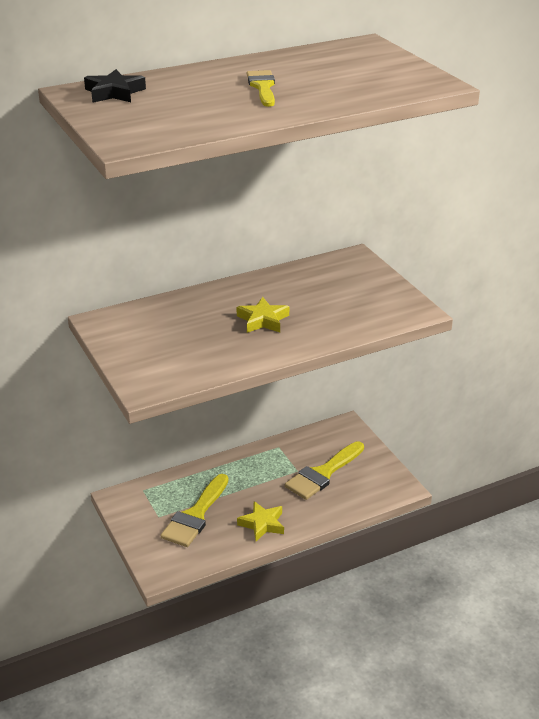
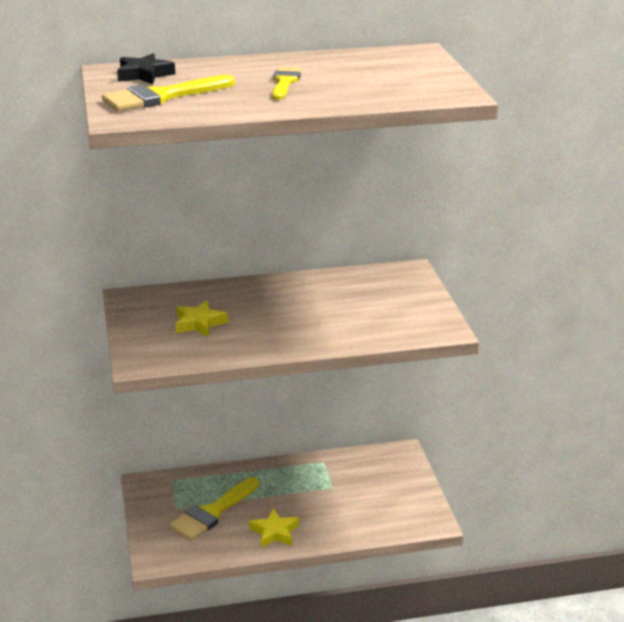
camera: 15 degrees right, 5 degrees down
yellow star [237,297,289,333] -> yellow star moved to [175,300,228,337]
yellow brush [285,441,364,500] -> yellow brush moved to [102,75,235,111]

